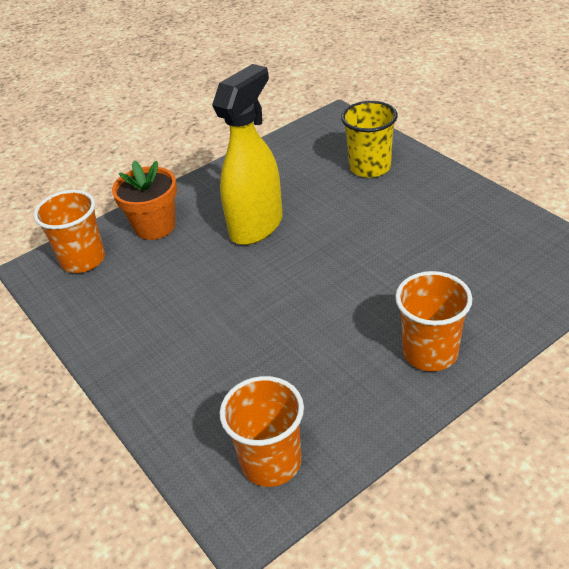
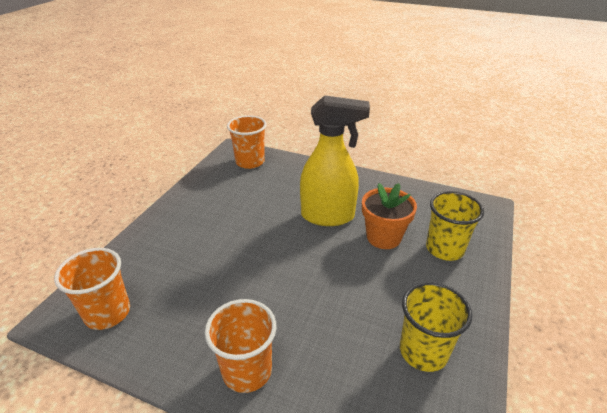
camera: 55 degrees right, 5 degrees down
orange flower pot [112,161,177,240] -> orange flower pot moved to [362,183,417,249]
none -> yellow cup [400,282,472,372]

